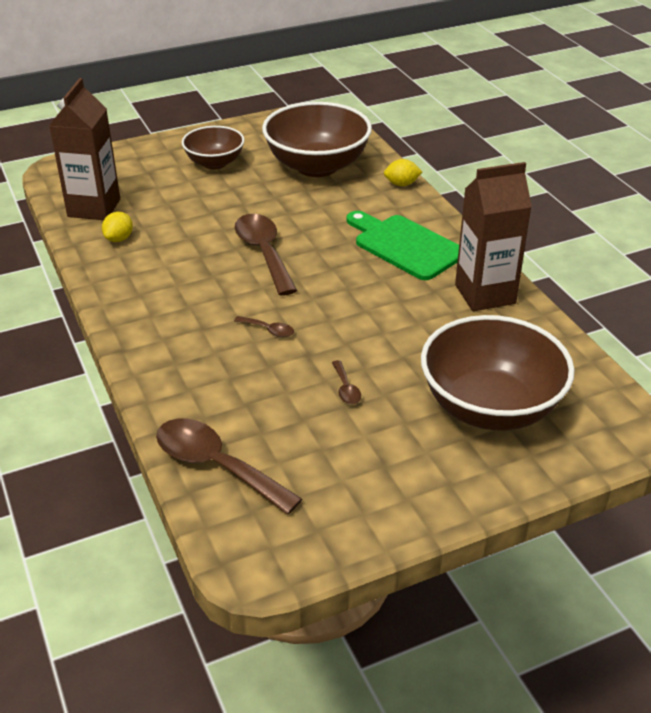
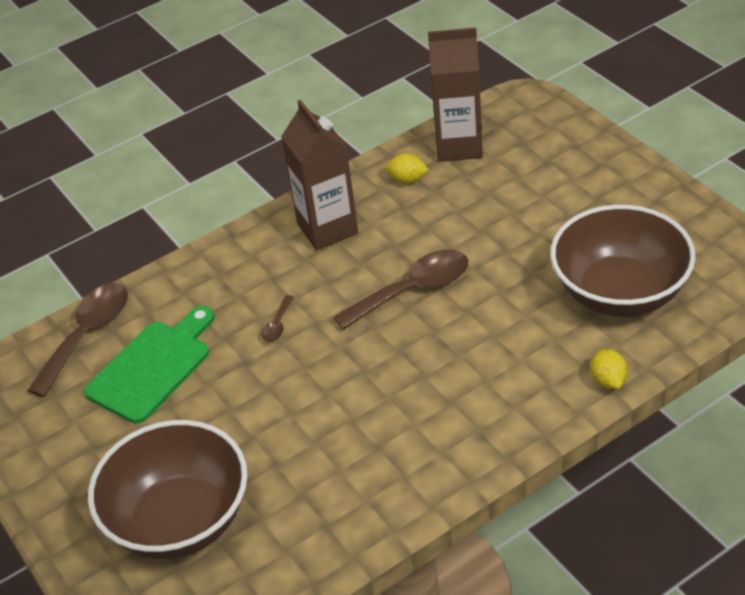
camera: 85 degrees right, 5 degrees up
brown bowl [182,126,245,169] -> none
brown spoon [332,360,361,404] -> none
green cutting board [346,211,459,280] -> green cutting board moved to [84,306,214,423]
brown carton [455,162,532,311] -> brown carton moved to [281,100,358,250]

